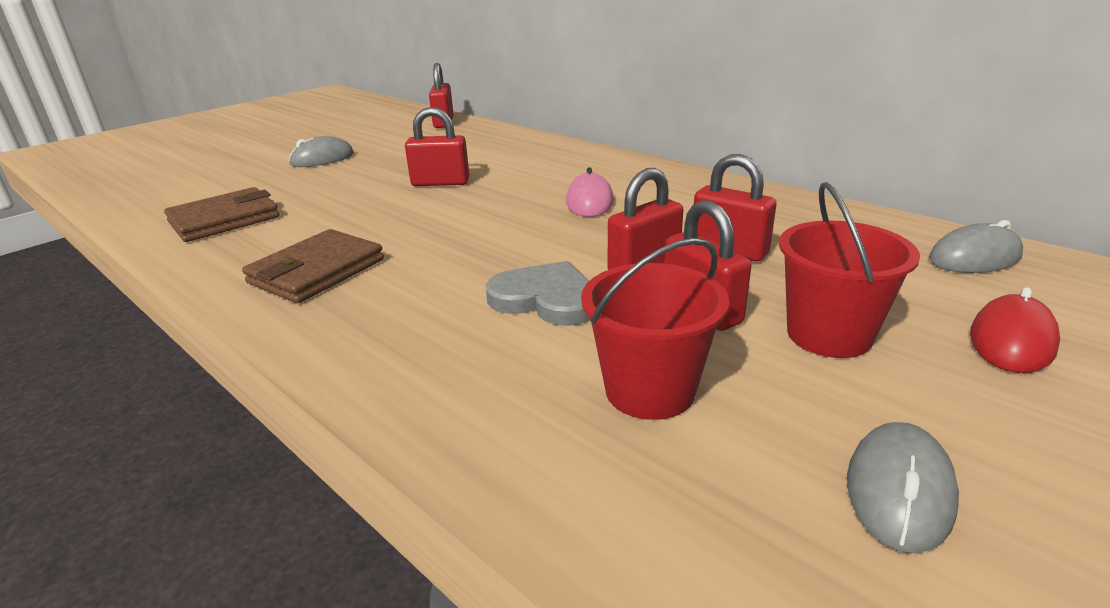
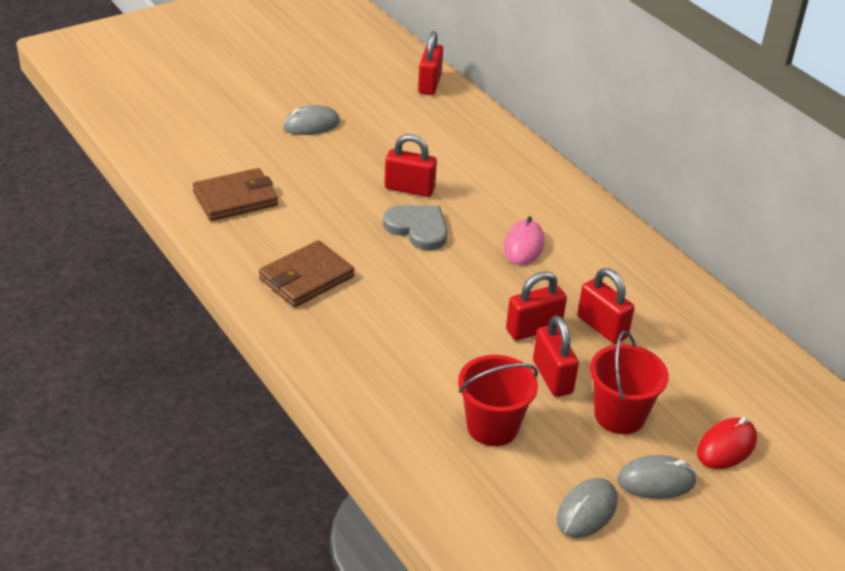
camera: 10 degrees right, 10 degrees up
grey heart [486,261,591,326] -> grey heart moved to [383,205,447,250]
grey mouse [929,220,1023,273] -> grey mouse moved to [617,455,697,499]

